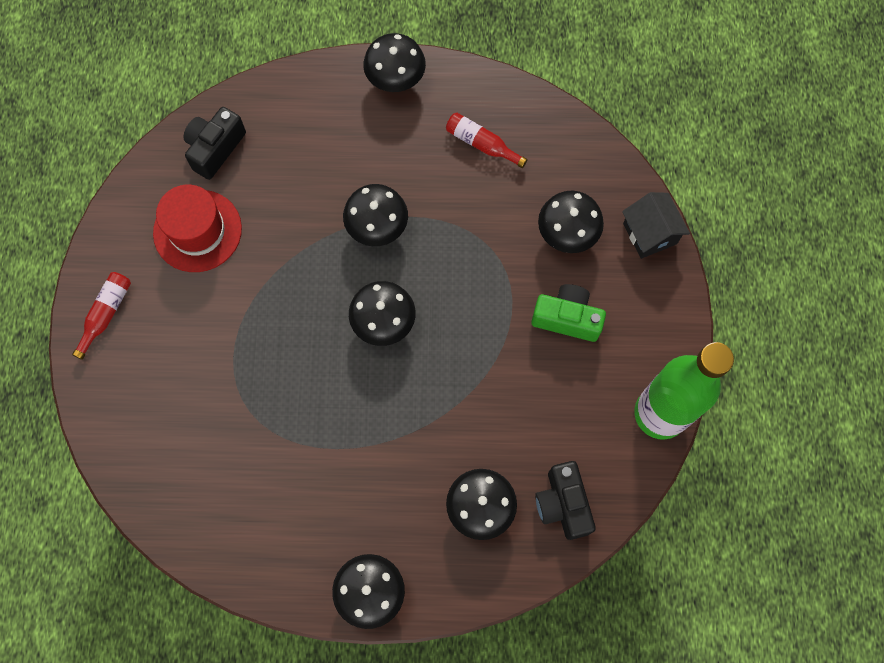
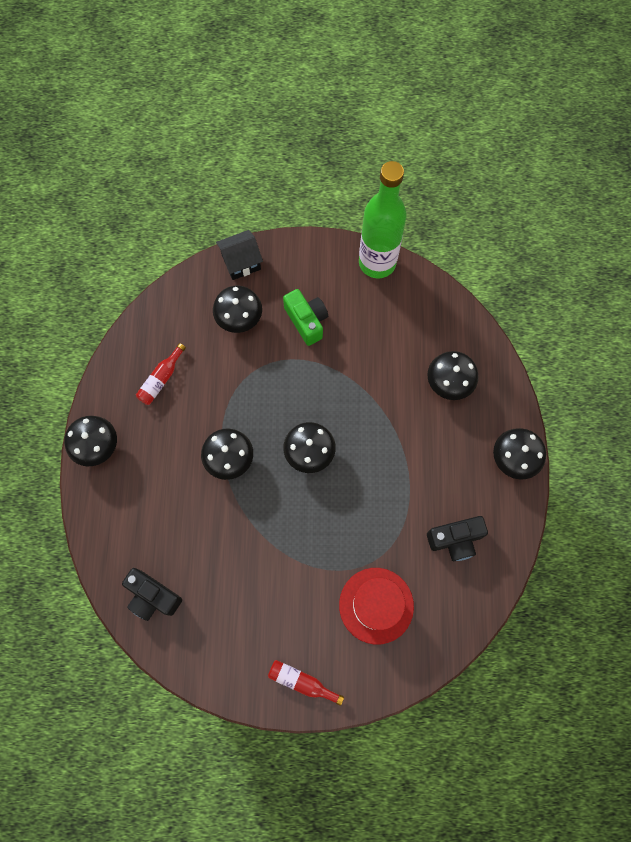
camera: 90 degrees left, 0 degrees up
red hat [153,185,242,272] -> red hat moved to [339,568,414,644]
green camera [531,284,606,342] -> green camera turned 135 degrees clockwise [283,289,328,346]
black camera [535,461,596,540] -> black camera moved to [427,516,488,561]

